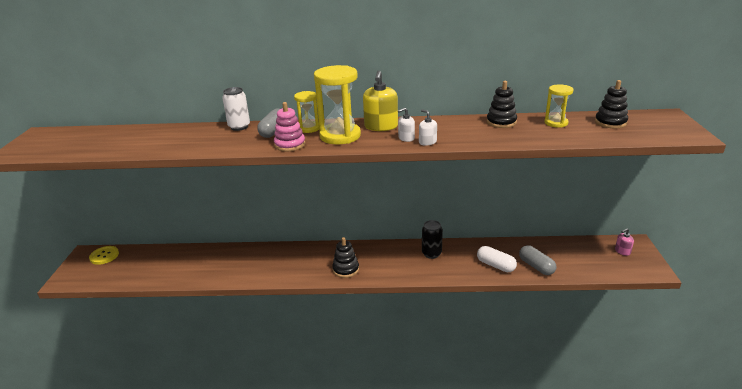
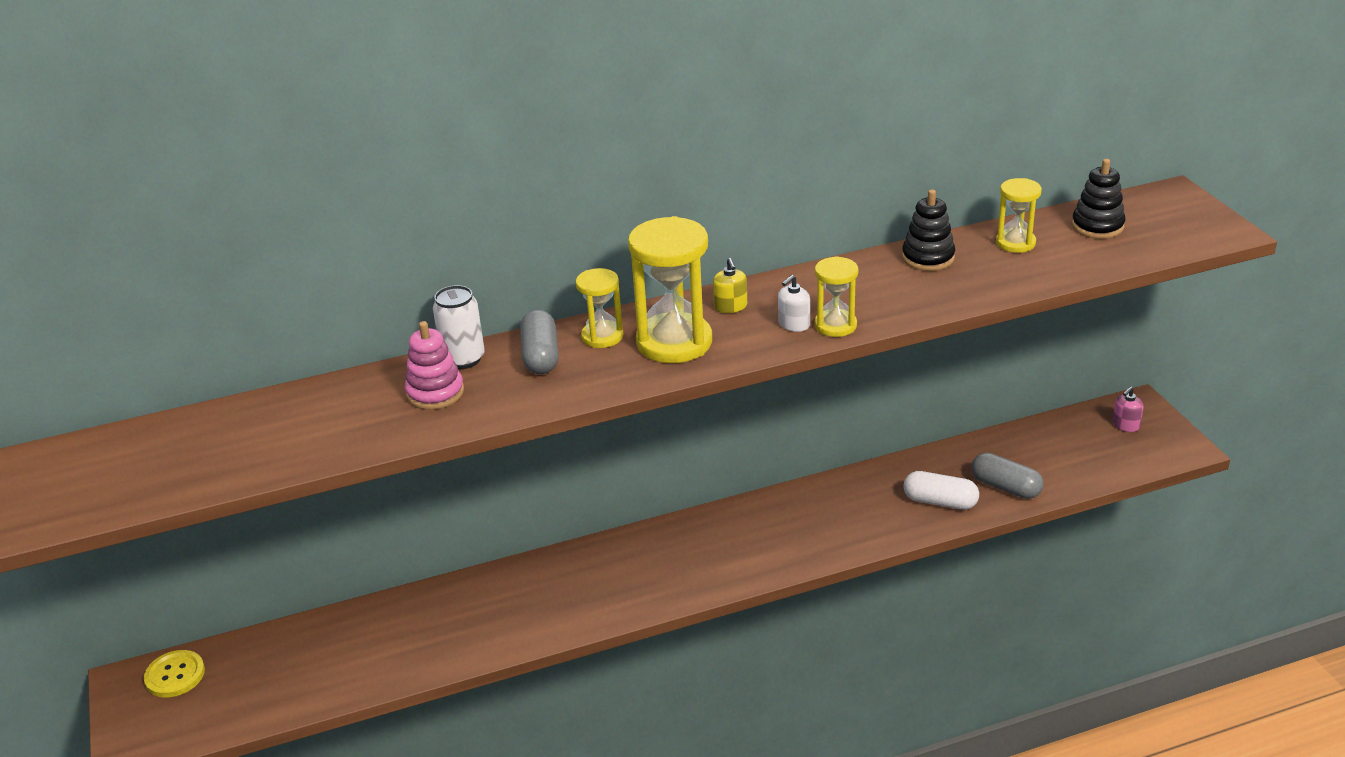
camera: 20 degrees left, 5 degrees up
pink stacking toy [274,102,305,152] -> pink stacking toy moved to [405,321,464,410]
black stacking toy [332,237,359,278] -> none
yellow soap dispenser [363,71,398,131] -> yellow soap dispenser [713,258,747,313], size x0.54
white soap dispenser [419,110,437,146] -> yellow hourglass [814,256,858,337]
black can [422,220,443,259] -> none

